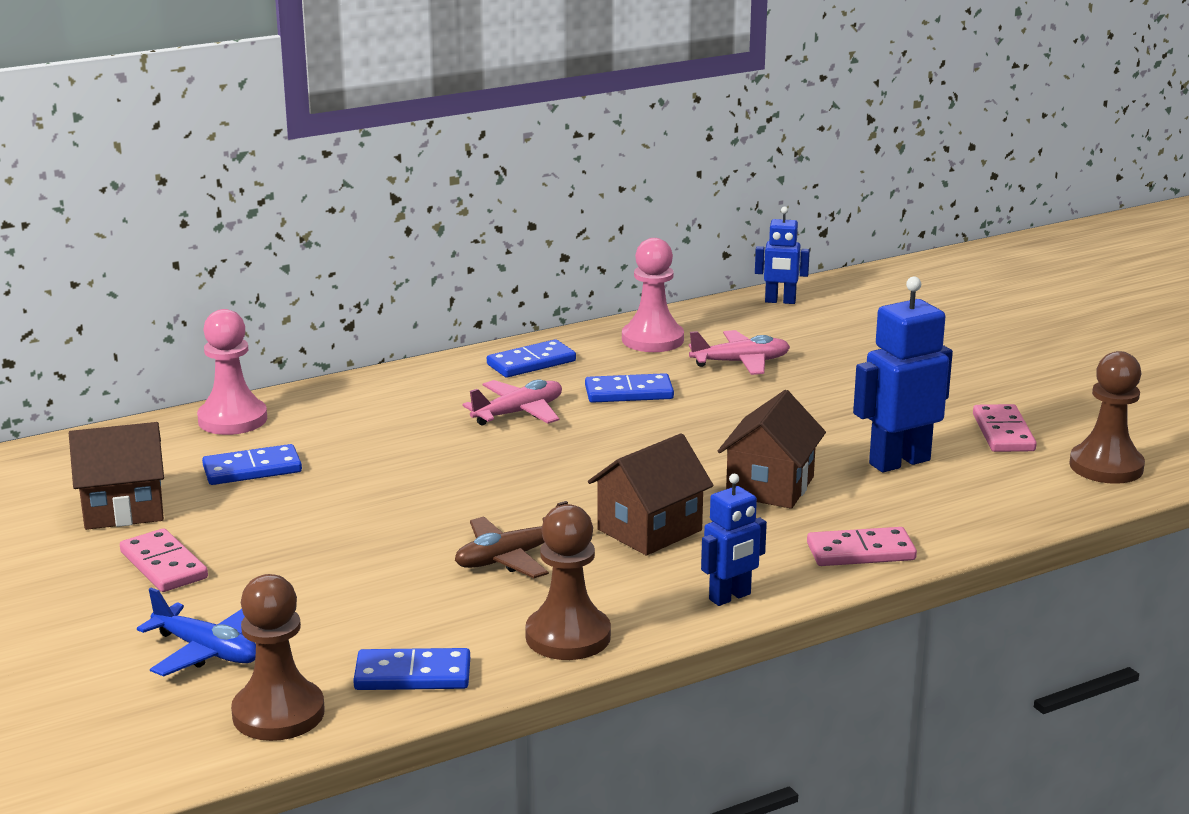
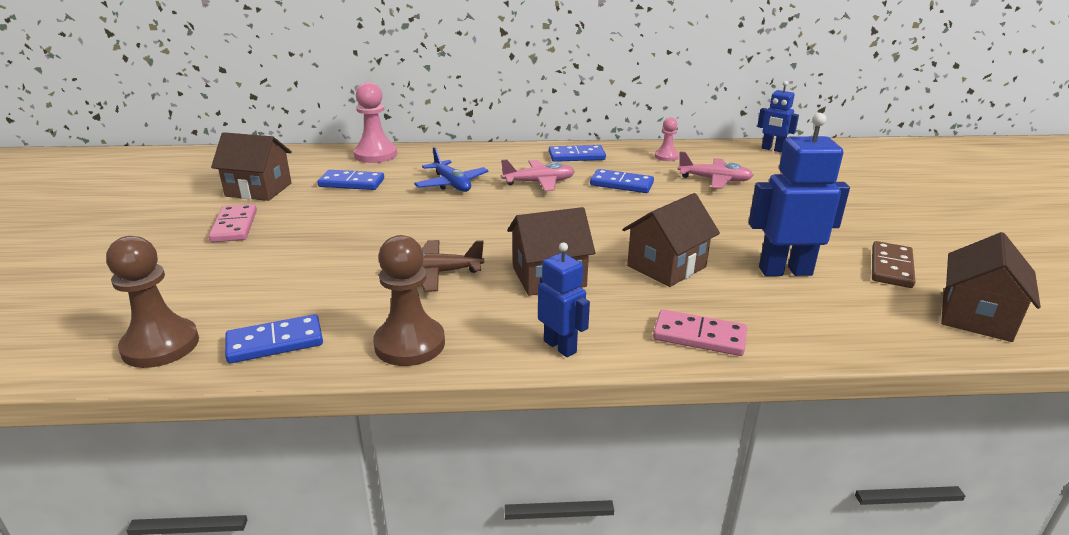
camera: 25 degrees right, 5 degrees up
blue plane [137,588,256,677] -> blue plane moved to [414,147,489,192]
blue domino [353,648,470,690] -> blue domino turned 45 degrees counterclockwise [225,314,323,363]
pink pawn [622,238,684,352] -> pink pawn [655,117,679,161], size x0.56
blue robot [701,474,767,606] -> blue robot turned 120 degrees counterclockwise [538,242,590,357]
pink domino [973,404,1037,452] -> brown domino [872,241,915,288]
brown pawn [1069,351,1145,484] -> brown house [941,232,1041,342]

